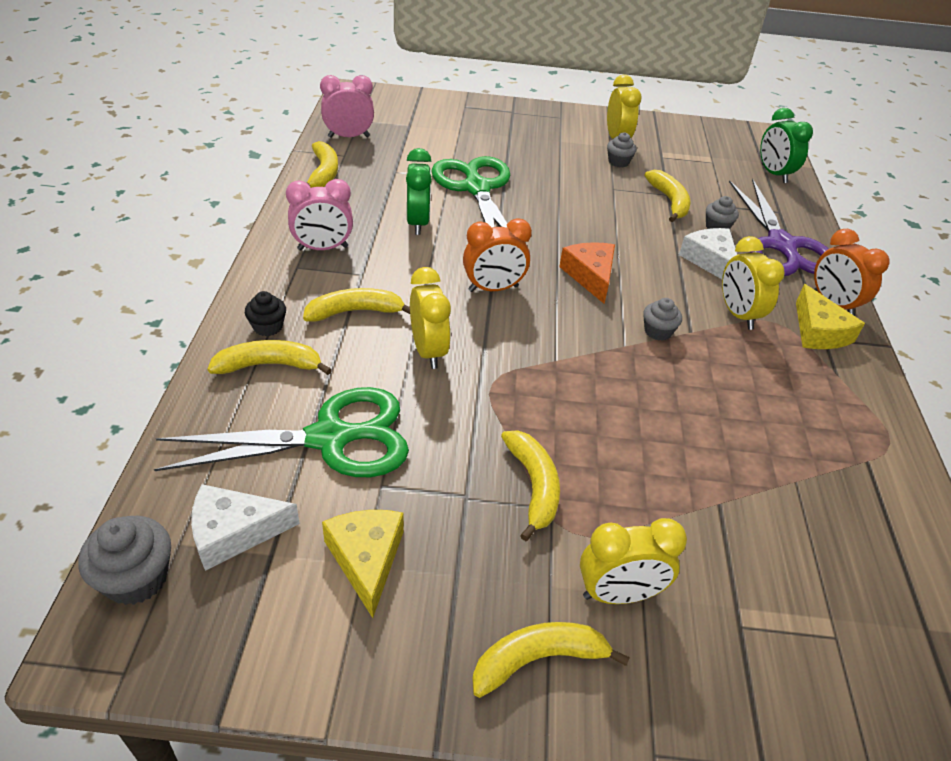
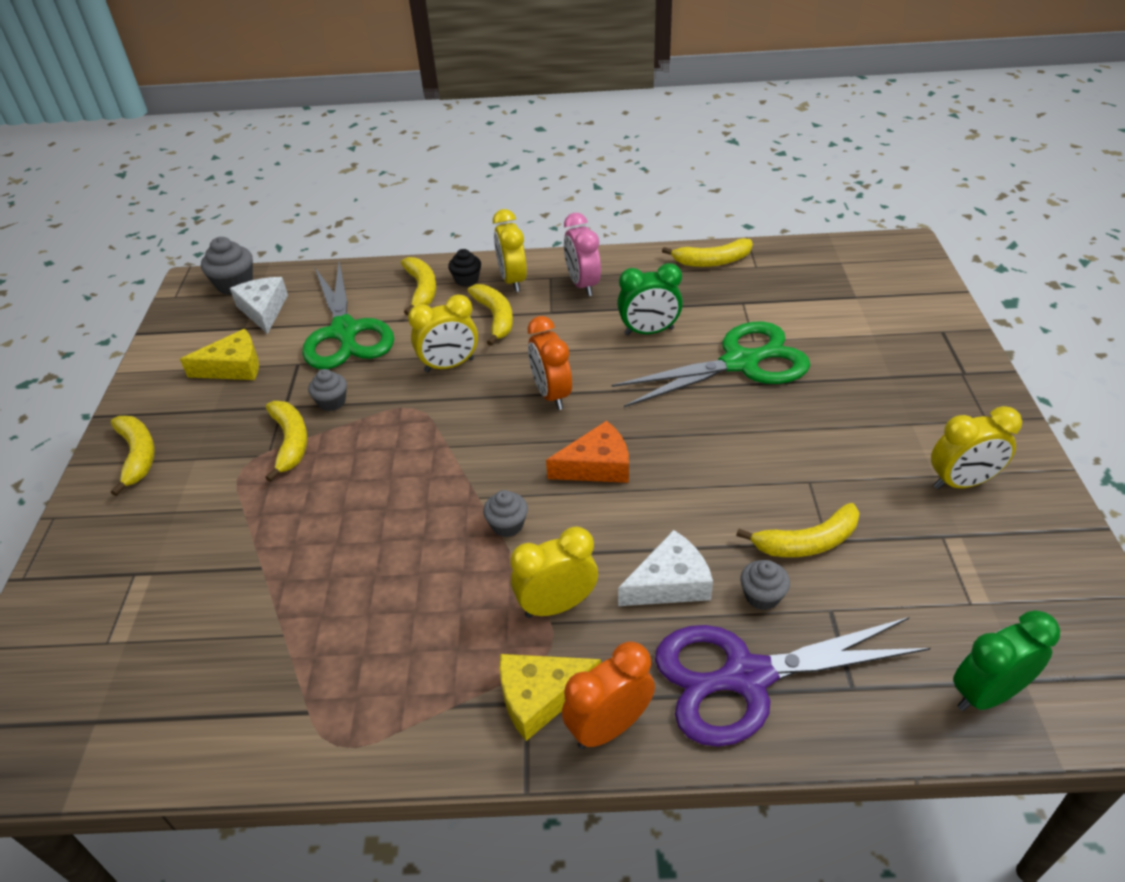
camera: 90 degrees right, 0 degrees up
pink clock [320,75,374,138] -> none
yellow banana [501,430,560,541] -> yellow banana turned 90 degrees counterclockwise [265,401,308,482]
yellow clock [580,518,687,604] -> yellow clock moved to [493,209,527,292]
grey cupcake [607,133,637,167] -> grey cupcake moved to [308,369,347,411]

